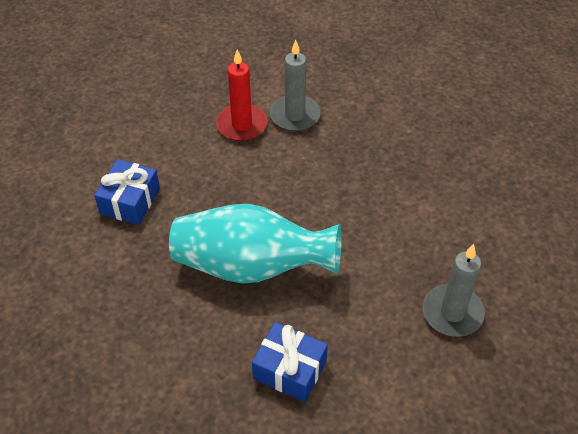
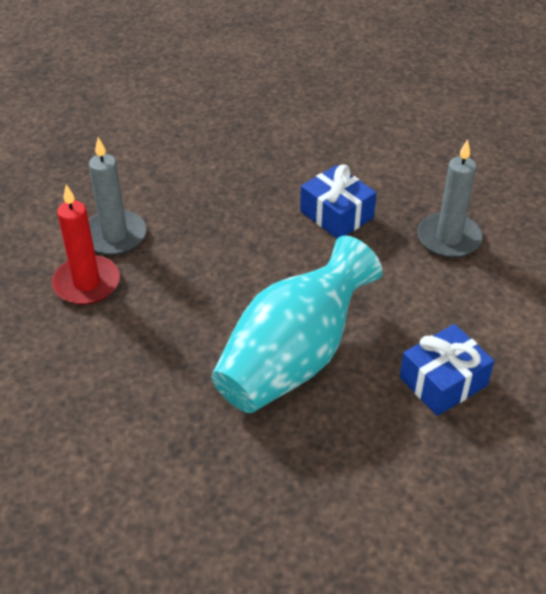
camera: 60 degrees left, 5 degrees down
blue gift [94,159,160,225] -> blue gift moved to [300,165,377,238]

